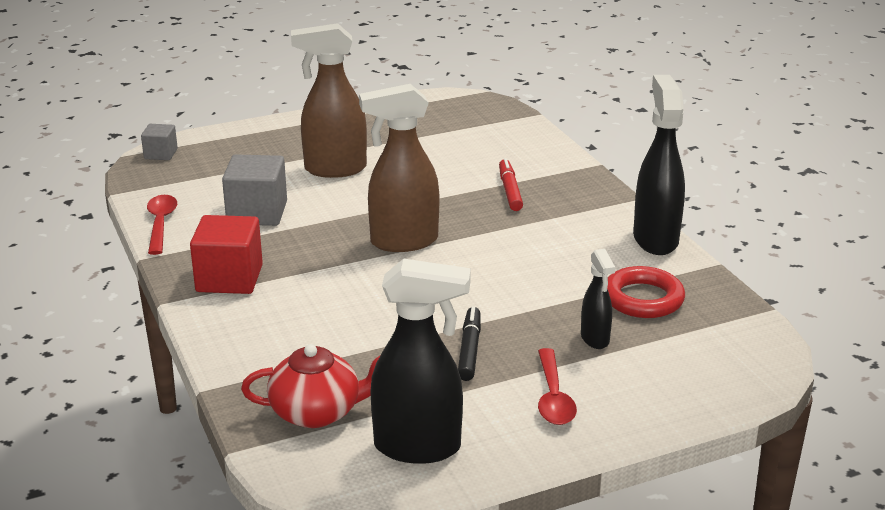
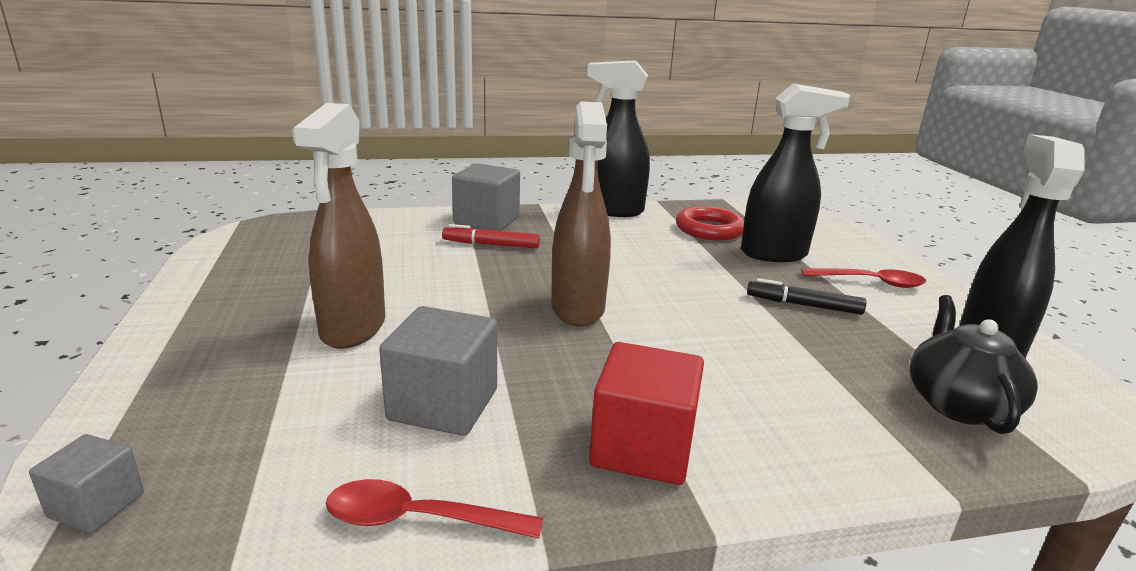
camera: 80 degrees left, 5 degrees down
red teapot [241,344,380,428] -> black teapot [910,295,1038,434]
black spray bottle [581,249,615,349] -> black spray bottle [741,84,850,262], size x1.87
none -> grey cube [452,163,520,231]

